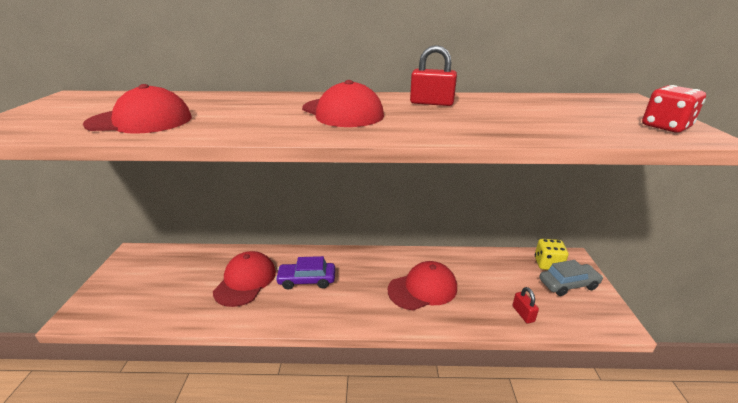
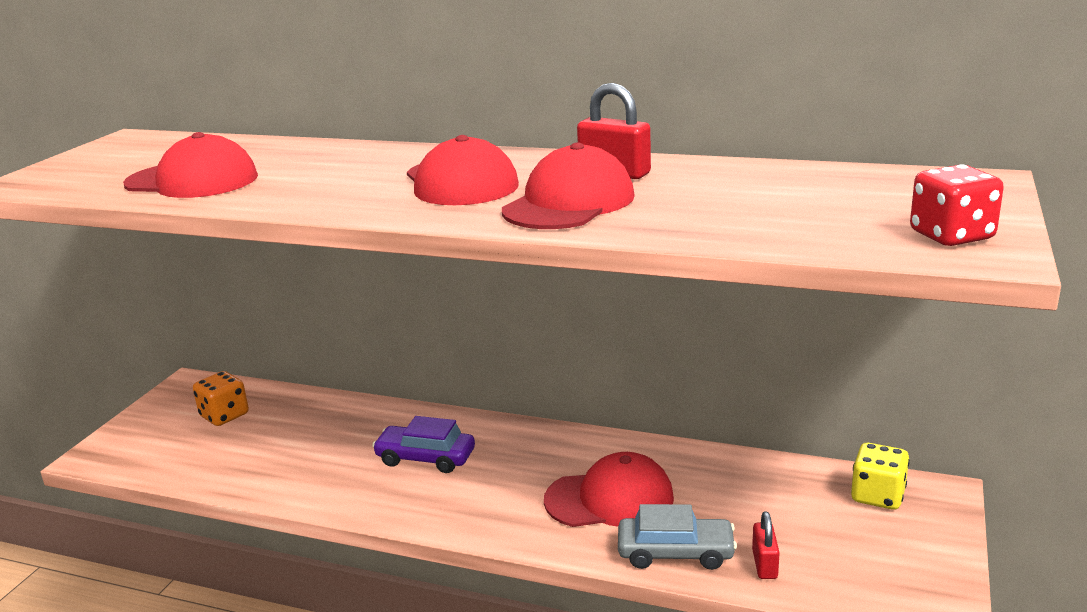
camera: 20 degrees right, 5 degrees down
red cap [213,251,276,307] -> red cap moved to [502,142,635,229]
grey car [539,260,603,296] -> grey car moved to [618,504,737,570]
none -> orange dice [193,371,249,426]

